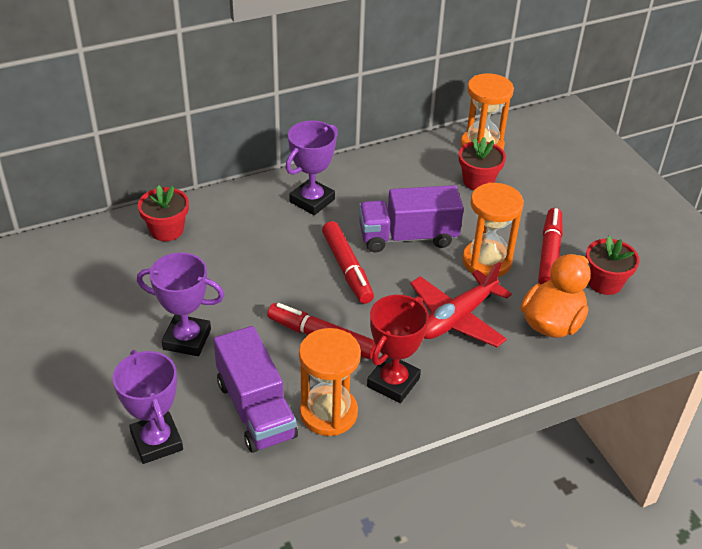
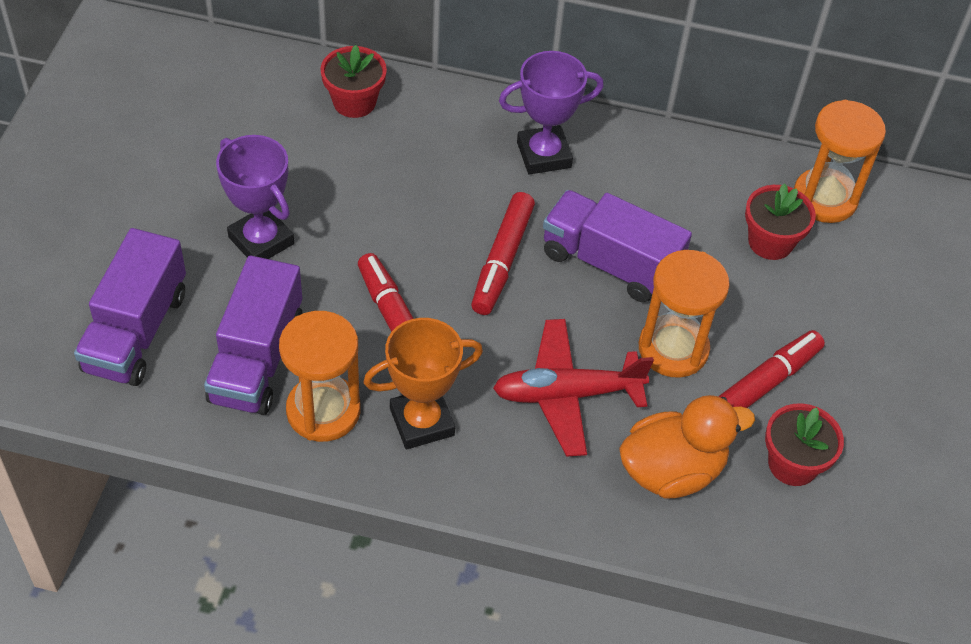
camera: 35 degrees right, 10 degrees up
purple trophy [113,350,183,464] -> purple truck [74,228,186,386]
red trophy [367,295,429,403] -> orange trophy [364,318,483,449]

